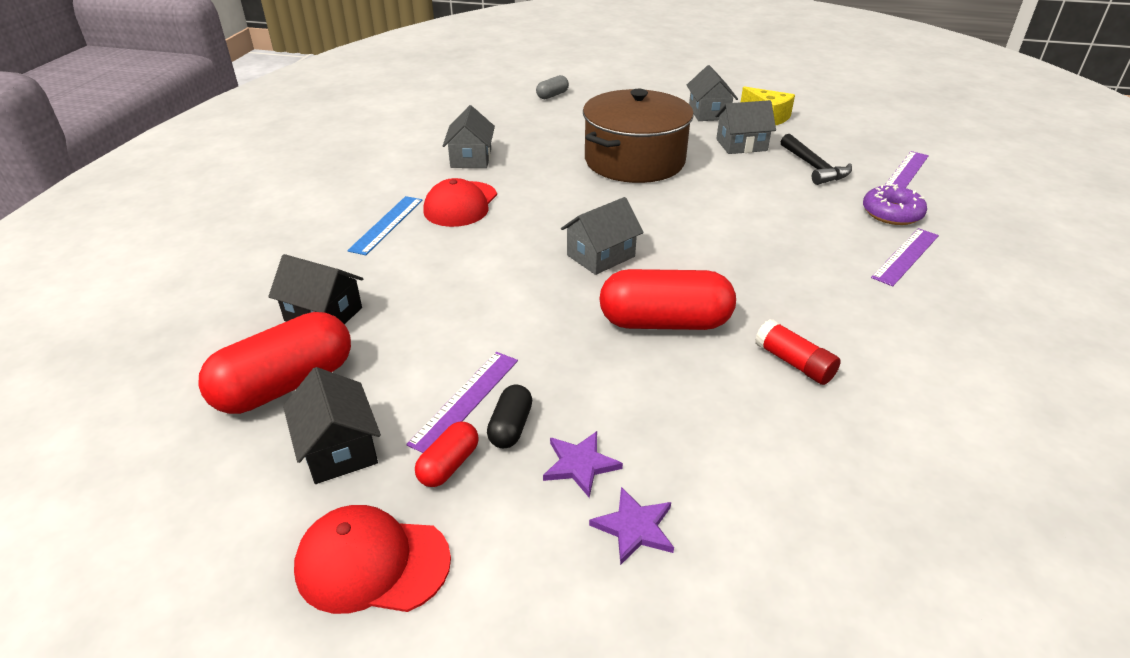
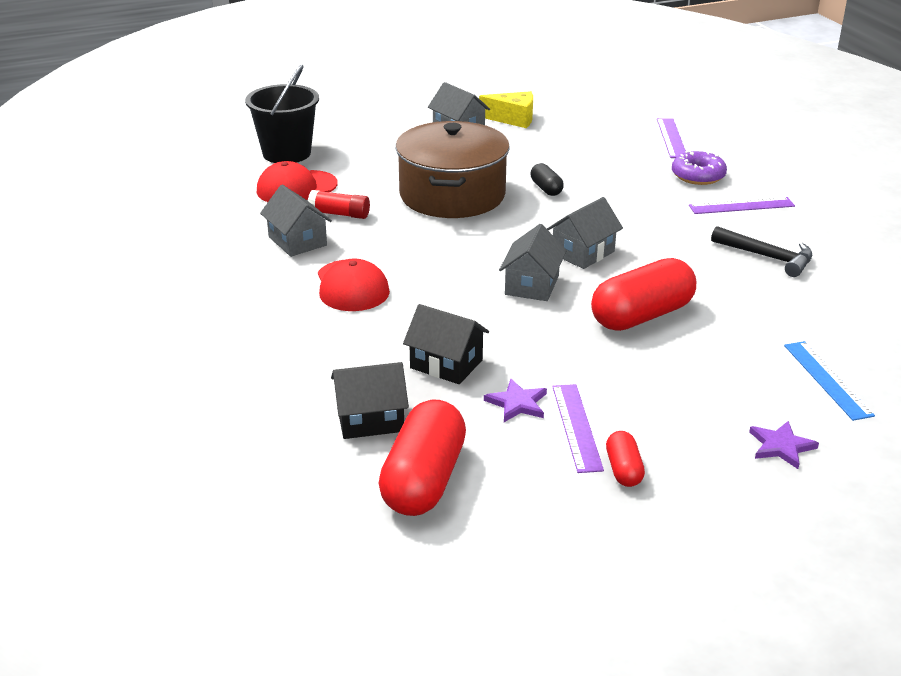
camera: 35 degrees left, 5 degrees down
black house [283,367,381,484] -> black house moved to [403,304,489,384]
red cap [294,505,451,614] -> red cap moved to [257,161,338,202]
blue ruler [347,196,423,255] -> blue ruler moved to [784,341,875,421]
black capsule [487,385,532,448] -> black capsule moved to [530,163,564,196]
grey capsule [536,75,569,99] -> black bucket [245,65,319,163]
purple star [543,431,623,498] -> purple star moved to [484,379,547,422]
grey house [715,100,776,154] -> grey house moved to [547,197,623,269]
red glue stick [755,319,841,385] -> red glue stick moved to [308,190,370,219]
black hammer [781,134,852,185] -> black hammer moved to [711,226,812,277]
purple ruler [871,228,939,286] -> purple ruler turned 75 degrees clockwise [689,197,795,214]

